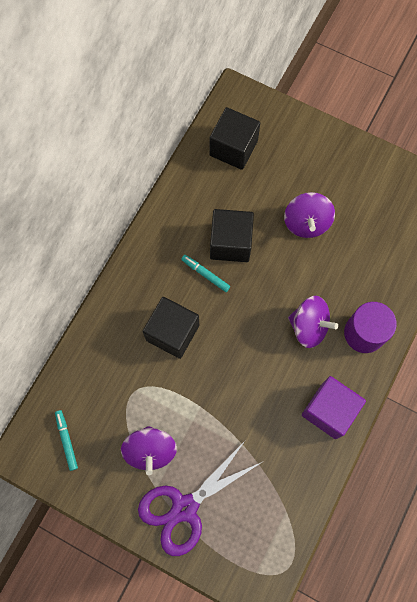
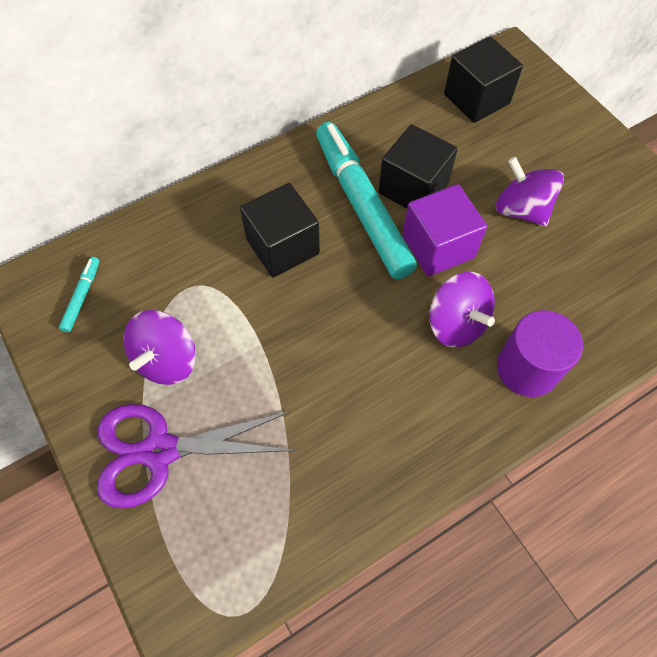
camera: 30 degrees right, 10 degrees down
turquoise marker [181,255,230,292] -> turquoise marker [316,122,417,279], size x2.46
purple spinning top [284,192,335,238] -> purple spinning top turned 105 degrees clockwise [496,157,564,226]
purple cube [302,376,366,439] -> purple cube moved to [402,184,487,276]

